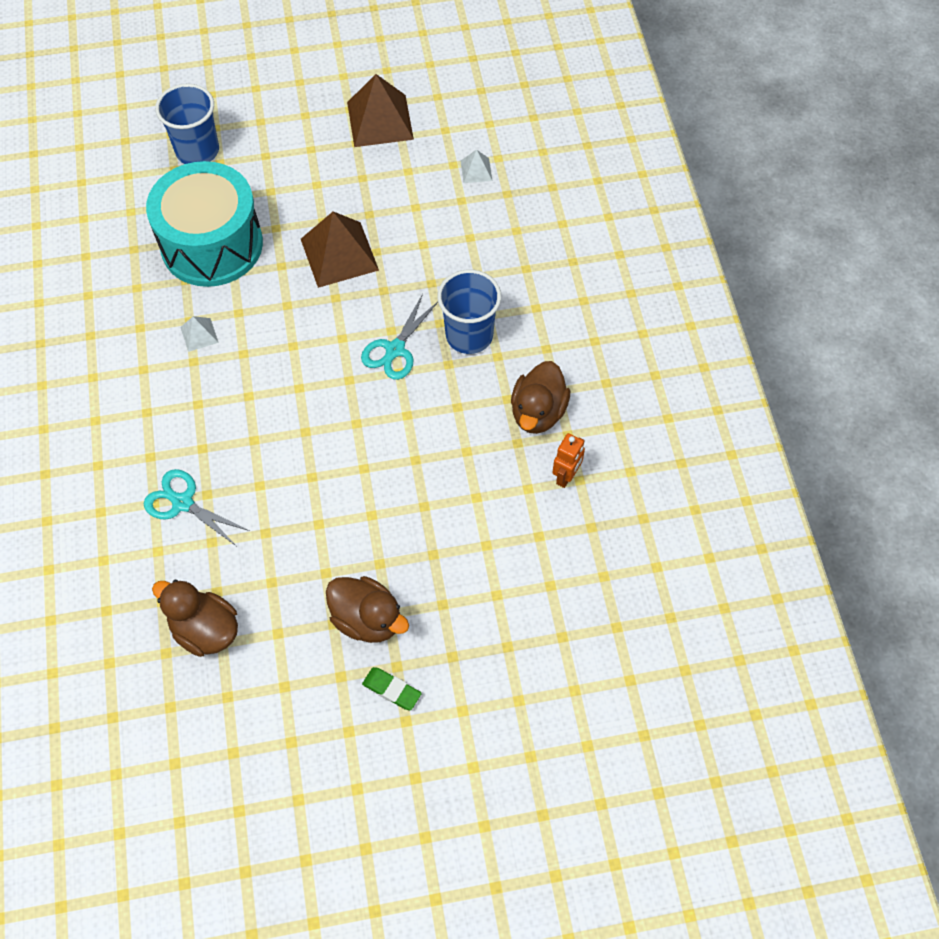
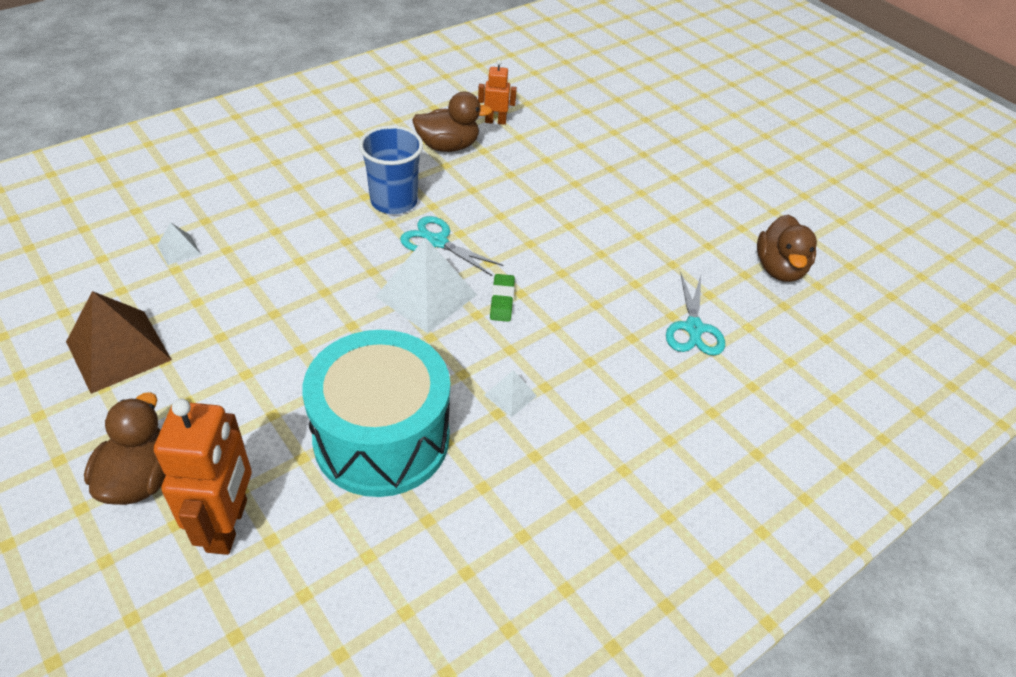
camera: 120 degrees left, 15 degrees down
blue cup [155,84,219,164] -> orange robot [154,399,252,555]
brown pyramid [301,212,379,288] -> none
brown duck [326,576,409,643] -> brown duck moved to [84,392,166,505]
turquoise scissors [361,294,438,380] -> turquoise scissors turned 150 degrees counterclockwise [400,216,504,276]
green eraser [362,667,422,710] -> green eraser moved to [490,274,515,322]
none -> white pyramid [375,237,477,333]

